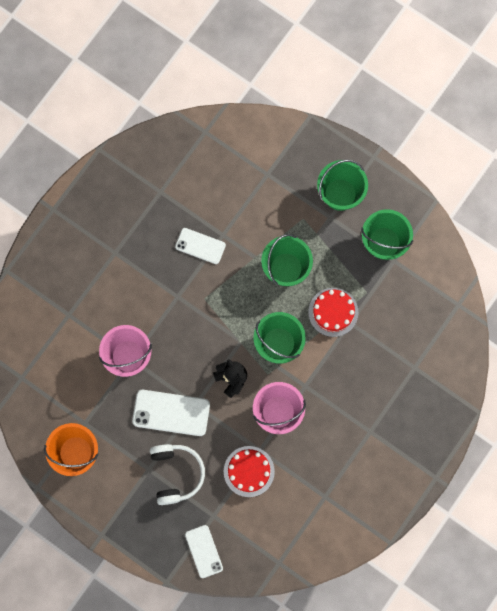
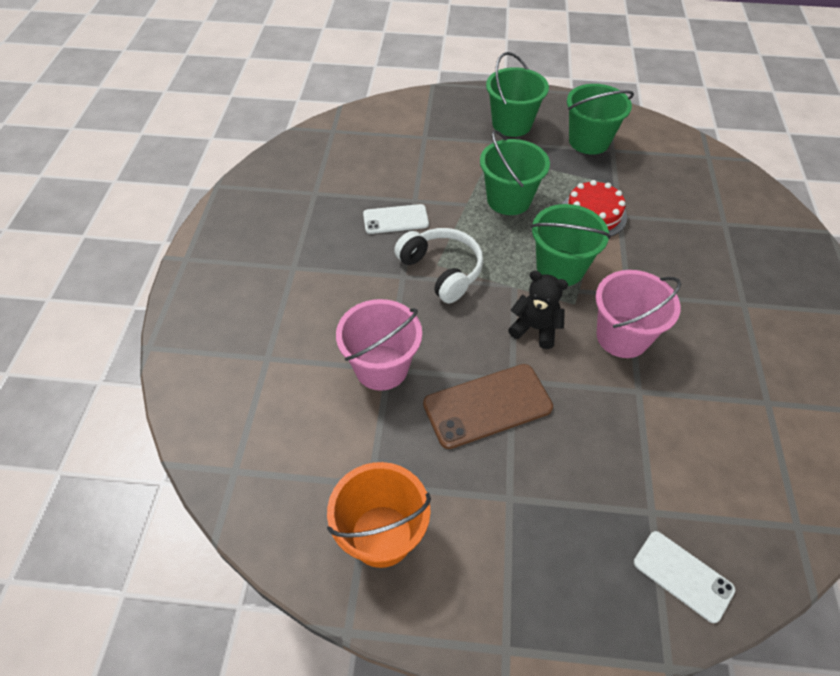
camera: 30 degrees left, 25 degrees down
white phone [132,390,210,436] -> brown phone [423,364,553,449]
white headphones [150,444,205,505] -> white headphones moved to [394,228,483,303]
red cake [224,446,275,497] -> none

